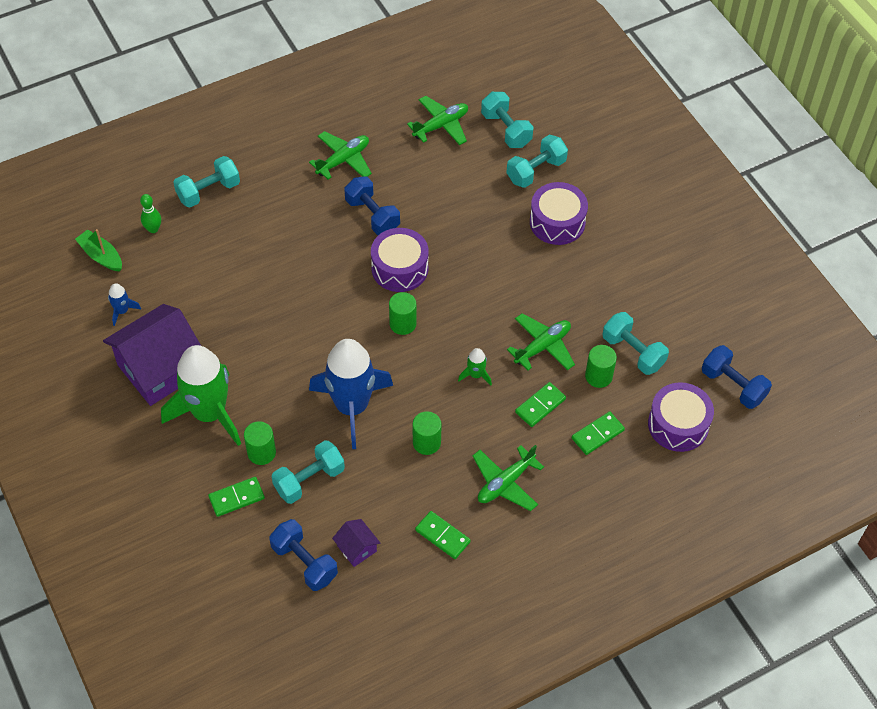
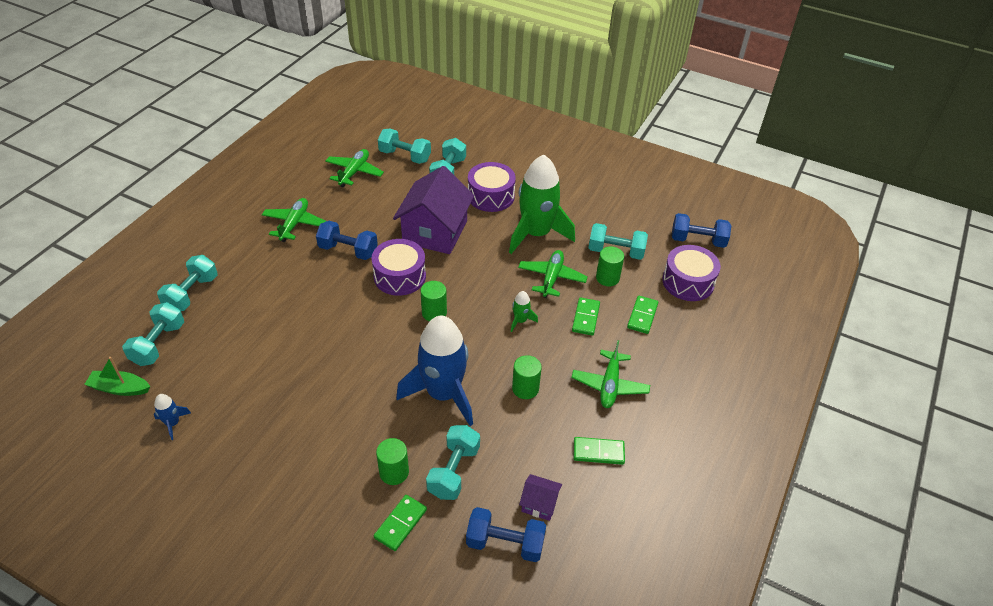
camera: 35 degrees left, 10 degrees down
purple house [103,304,201,406] -> purple house moved to [393,166,474,254]
green bowling pin [140,194,161,233] -> turquoise dumbbell [122,302,184,366]
green rocket [161,345,241,446] -> green rocket moved to [509,154,575,254]

